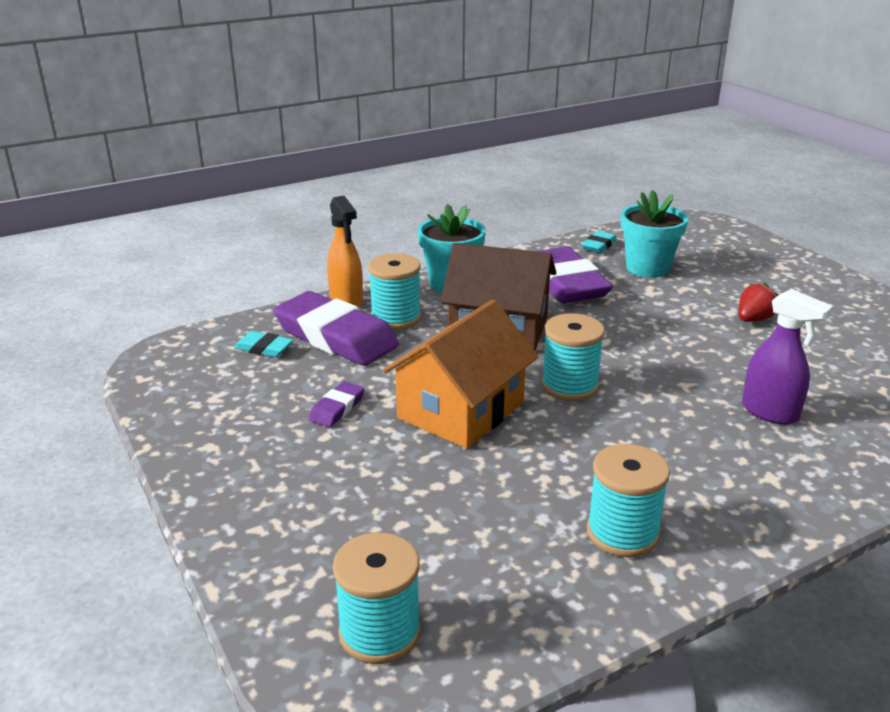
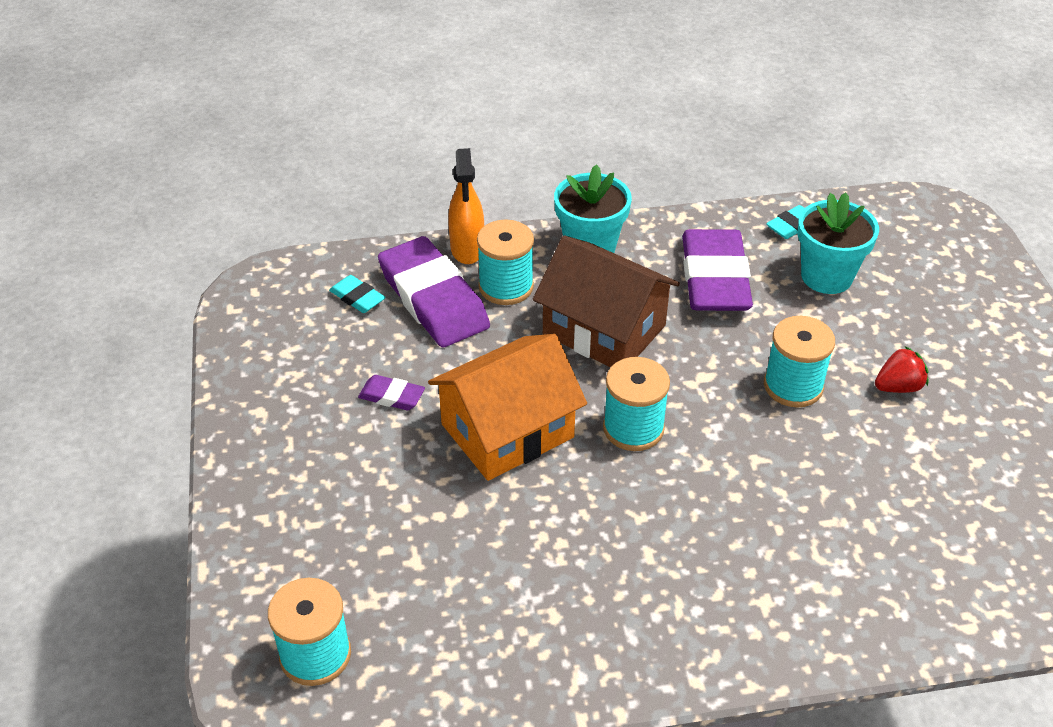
camera: 20 degrees right, 15 degrees up
purple eraser [309,381,364,427] -> purple eraser turned 60 degrees clockwise [358,375,425,410]
turquoise spool [587,444,670,557] -> turquoise spool moved to [764,316,835,407]
purple spray bottle [742,289,833,424] -> none

